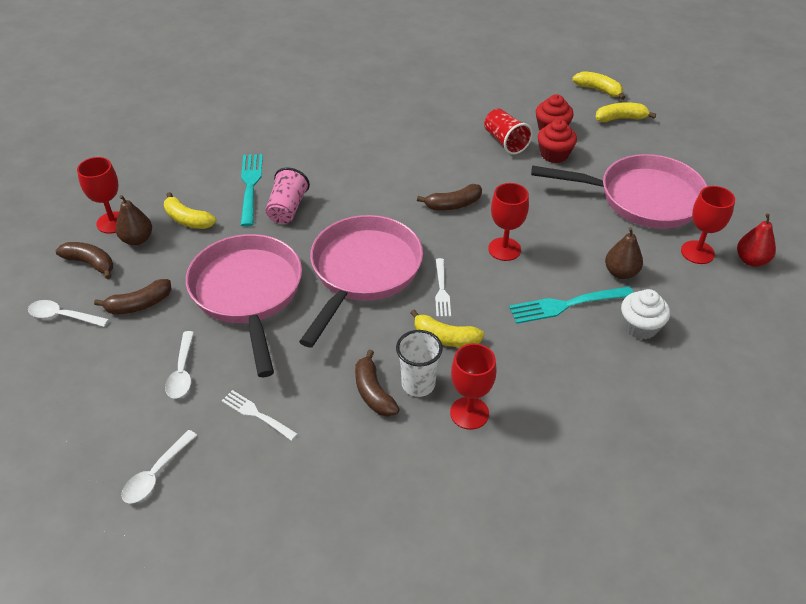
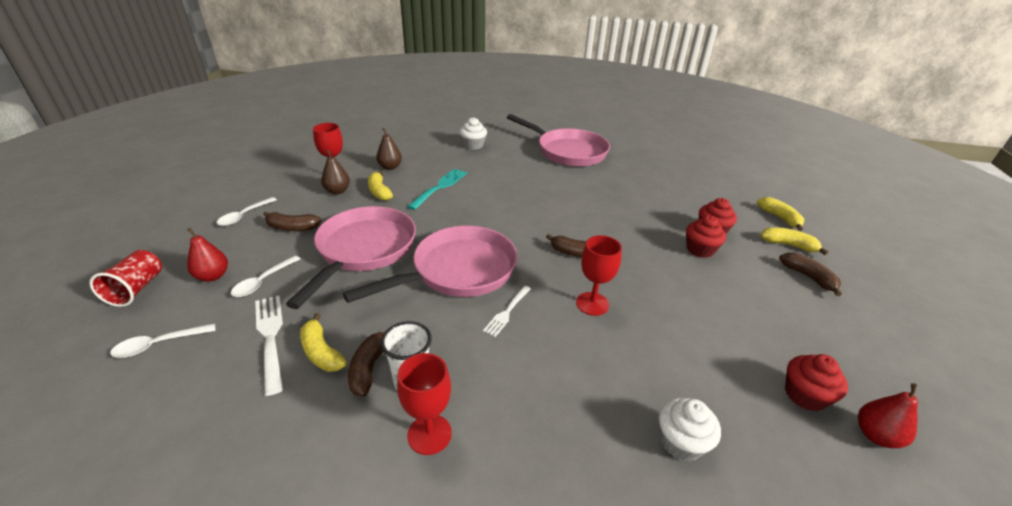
camera: 30 degrees right, 10 degrees down
white spoon [28,300,109,327] -> white spoon turned 105 degrees counterclockwise [217,197,277,226]
brown banana [56,242,113,279] -> brown banana moved to [779,252,842,296]
white fork [222,390,298,441] -> white fork [255,296,283,396], size x1.59
pink cup [266,168,310,224] -> none
yellow banana [410,310,484,347] -> yellow banana moved to [300,313,347,372]
red cup [484,109,533,155] -> red cup moved to [89,250,162,307]
turquoise fork [509,286,634,324] -> none
pink pan [531,154,708,229] -> pink pan moved to [507,114,610,167]
brown pear [605,227,643,279] -> brown pear moved to [376,128,402,170]
red goblet [681,186,735,264] -> red cupcake [785,354,848,411]
none -> red pear [187,228,228,282]
none -> white cupcake [460,117,487,150]

